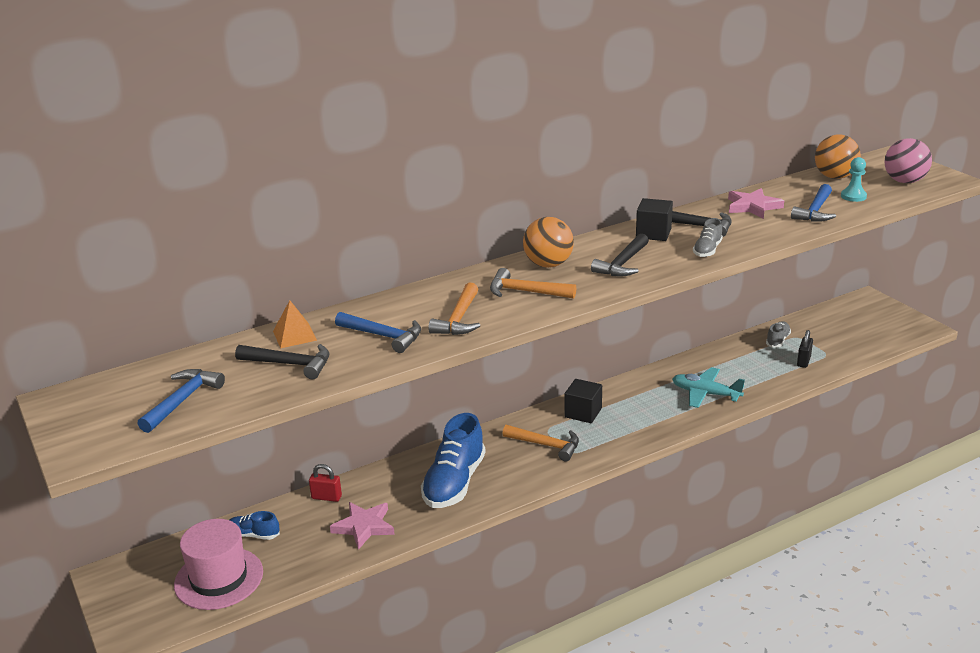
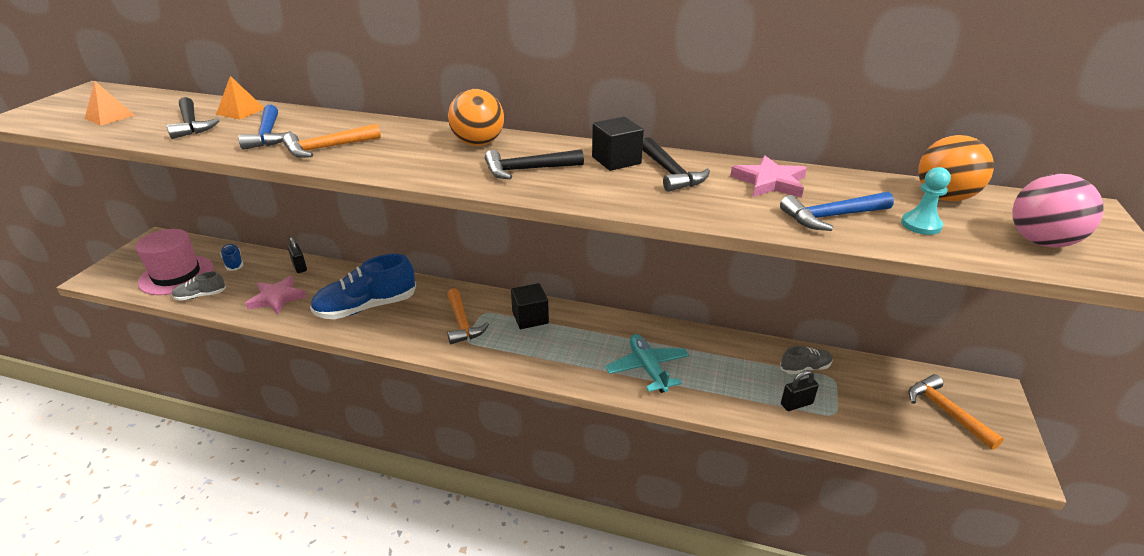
camera: 45 degrees right, 5 degrees up
blue hammer [137,369,225,433] -> orange pyramid [84,81,135,126]
red padlock [309,464,342,502] -> black padlock [288,237,307,273]
orange hammer [490,268,576,299] -> orange hammer moved to [908,374,1004,450]
grey shoe [693,218,723,257] -> grey shoe moved to [172,272,226,301]

